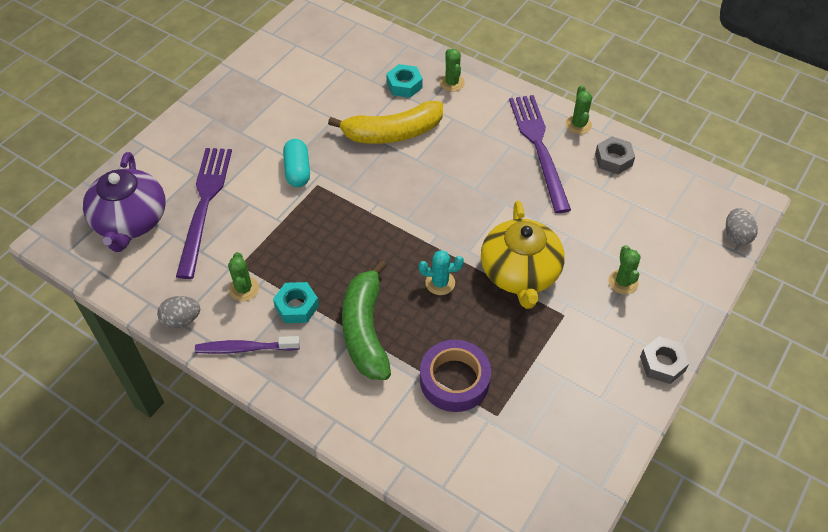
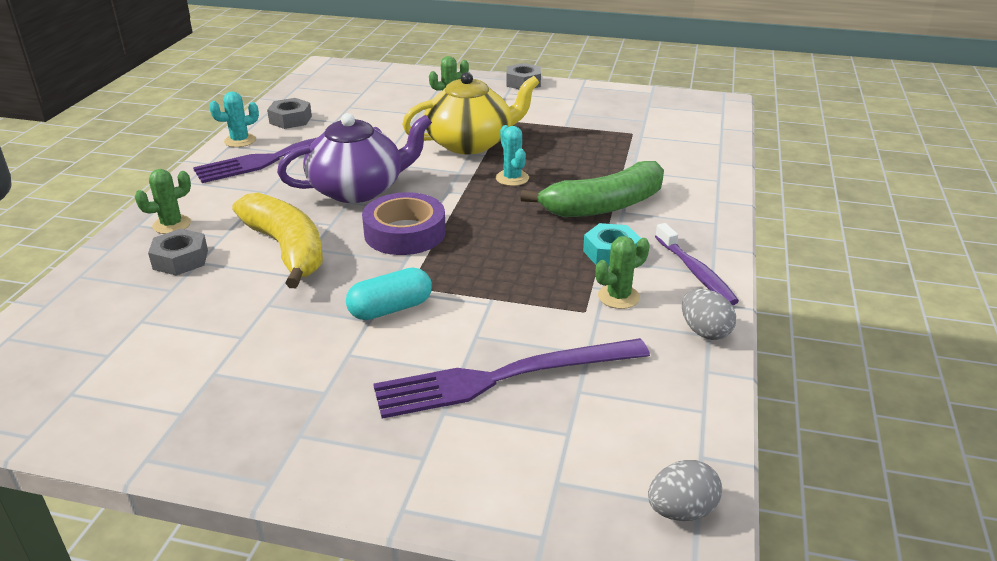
camera: 110 degrees left, 20 degrees down
purple teapot [83,152,166,252] -> purple teapot moved to [277,113,432,203]
turquoise nut [386,64,423,98] -> grey nut [148,229,208,276]
purple tape [420,340,491,412] -> purple tape moved to [362,192,446,255]
green cactus [566,85,592,134] -> turquoise cactus [209,92,259,147]
grey egg [726,208,758,245] -> grey egg moved to [648,460,722,521]

